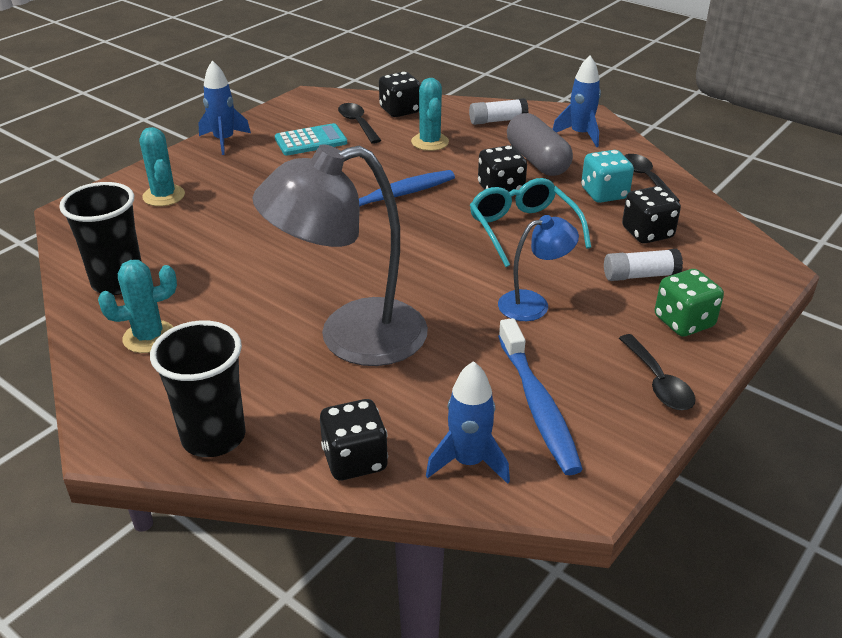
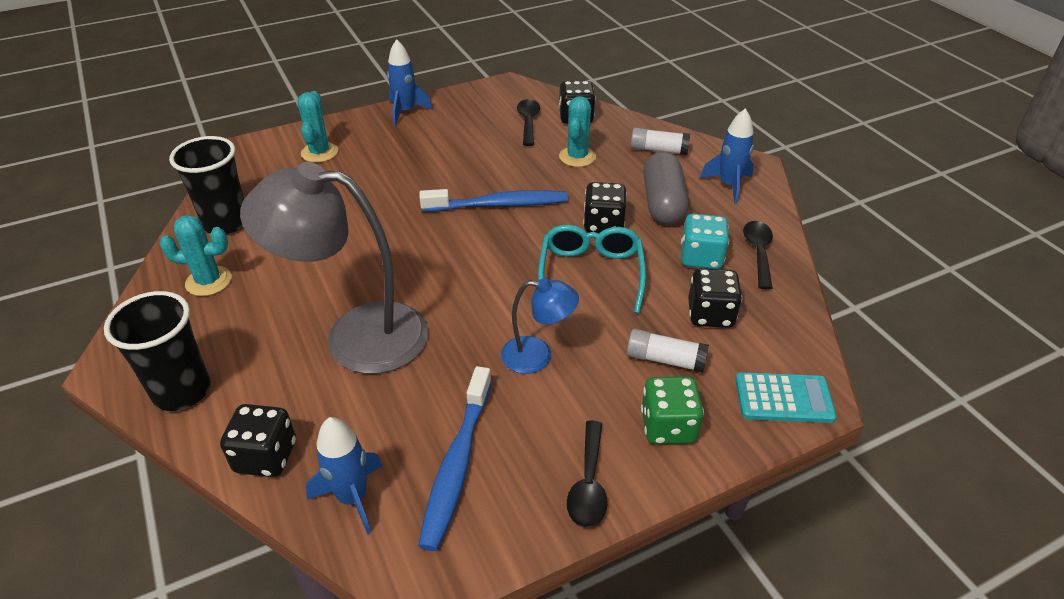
camera: 25 degrees right, 5 degrees up
turquoise calculator [275,123,347,155] -> turquoise calculator moved to [735,372,837,423]

